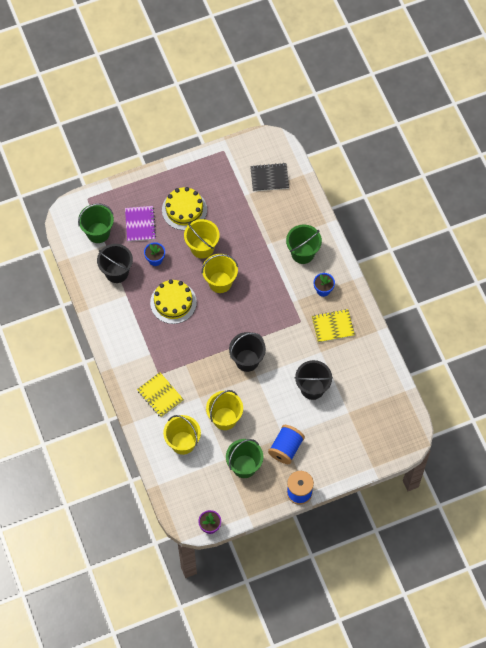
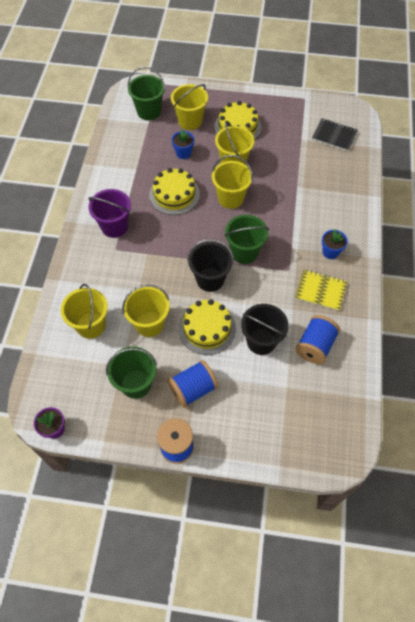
camera: 30 degrees right, 5 degrees down
black bucket [97,244,133,283] -> none
purple notebook [125,206,156,242] -> yellow bucket [171,84,208,130]
yellow notebook [137,372,184,418] -> none
green bucket [286,225,322,264] -> green bucket moved to [224,215,269,264]
none -> purple bucket [88,189,131,238]
none -> yellow cake [178,299,236,355]
none -> blue spool [296,315,340,364]

